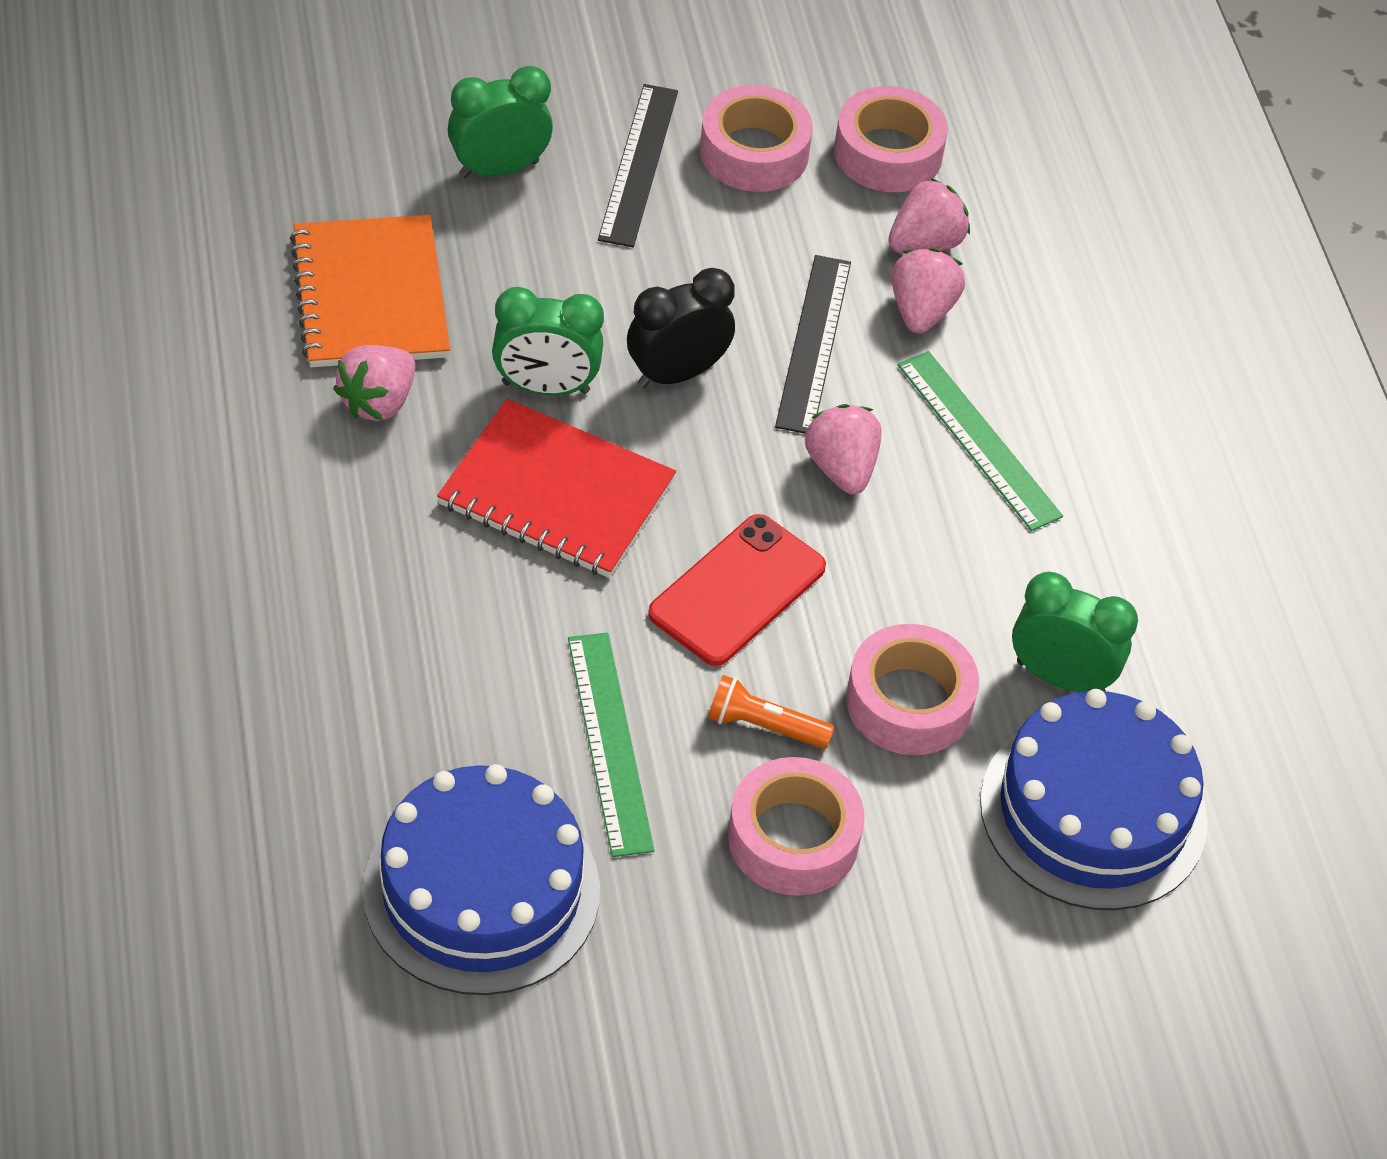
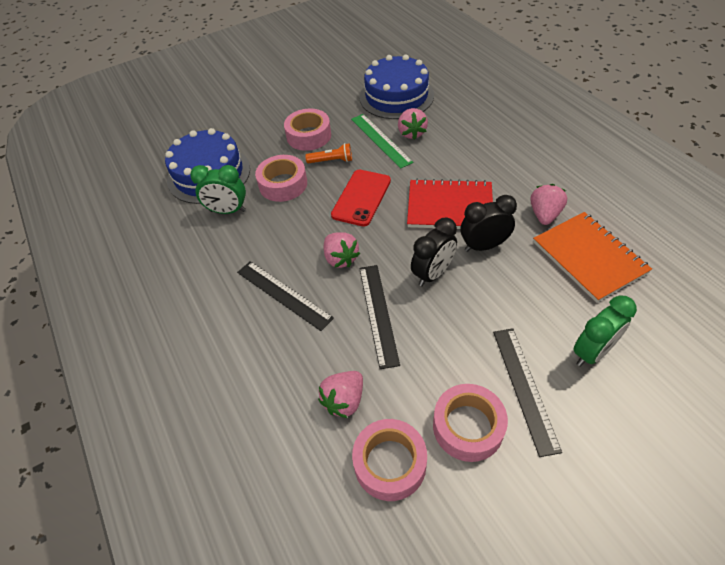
camera: 170 degrees right, 0 degrees up
green clock [492,287,604,396] -> black clock [461,195,517,252]
pink strawberry [891,248,965,333] -> pink strawberry moved to [398,108,428,140]
green ruler [898,351,1063,531] -> black ruler [237,261,334,331]

